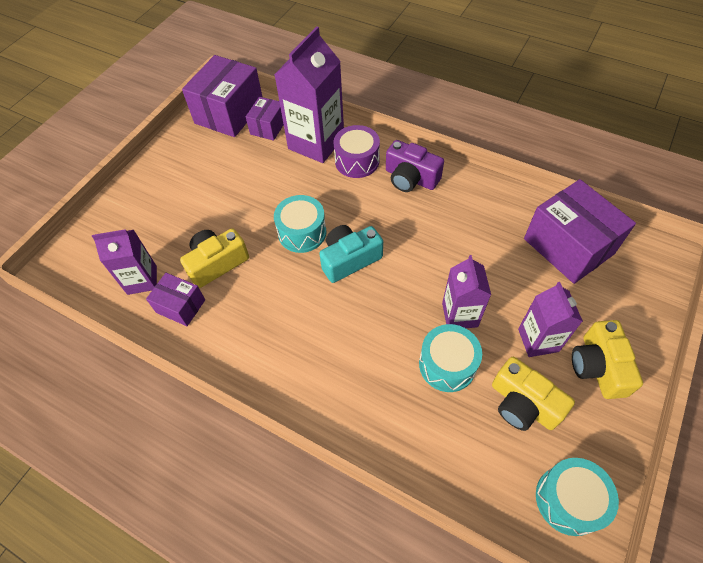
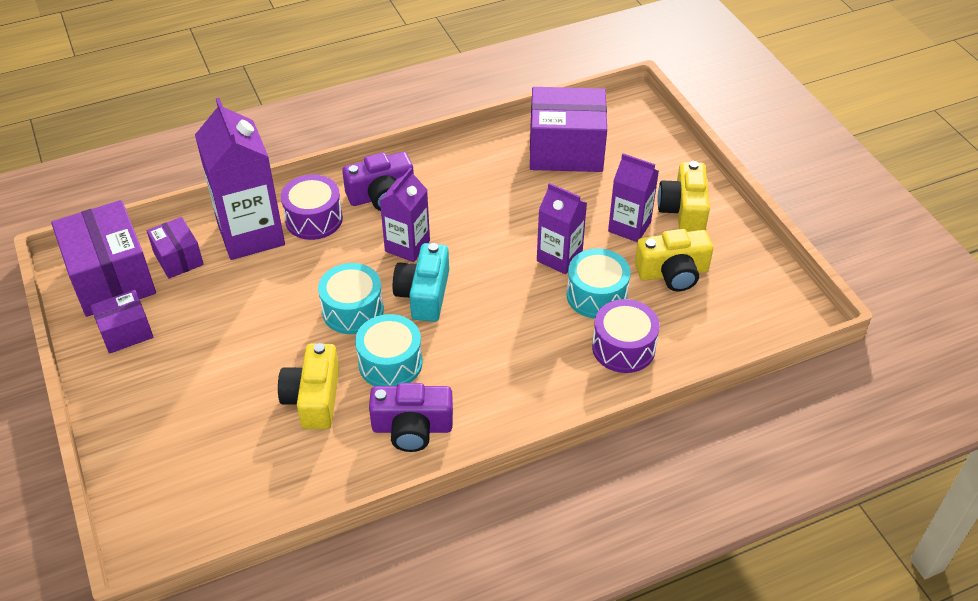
camera: 55 degrees left, 10 degrees down
purple carton [92,229,157,295] -> purple carton moved to [380,168,430,262]
purple box [146,273,205,326] -> purple box moved to [90,290,153,354]
turquoise drum [536,458,619,536] -> turquoise drum moved to [355,314,422,386]
yellow camera [572,320,643,399] -> yellow camera turned 60 degrees clockwise [657,161,710,232]
none -> purple camera [369,383,453,452]
none -> purple drum [592,299,660,373]

